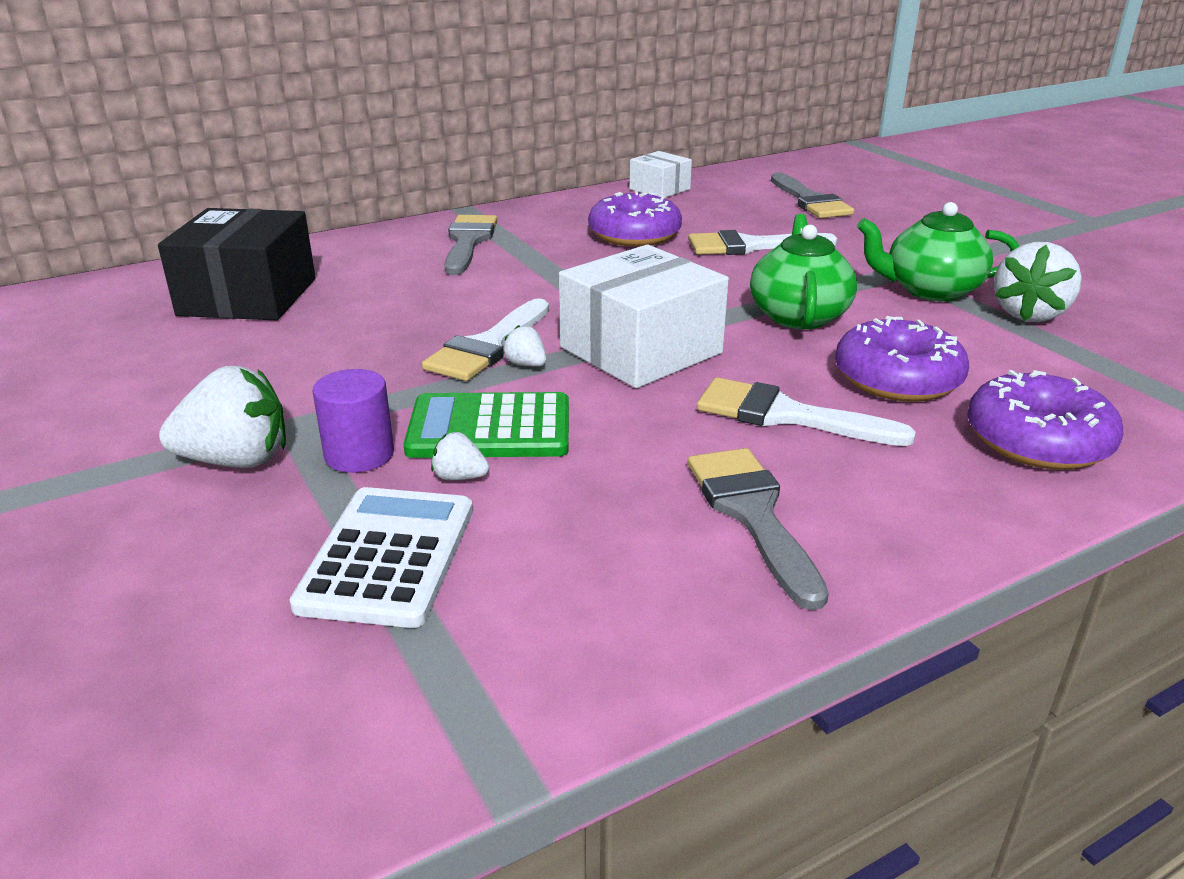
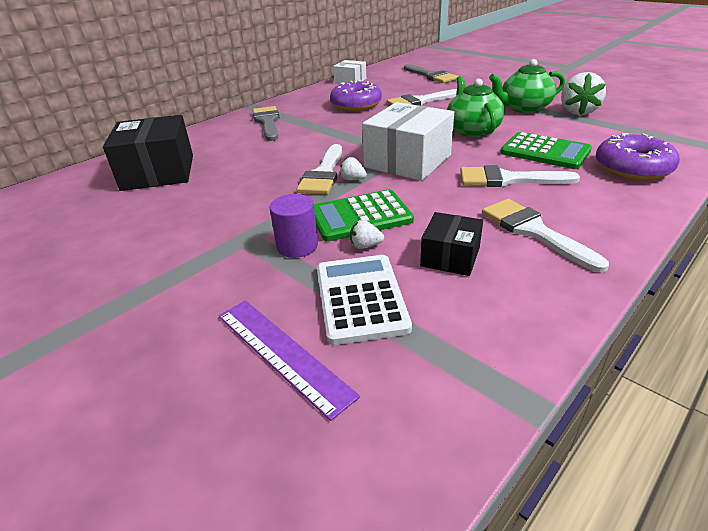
camera: 15 degrees left, 5 degrees up
white strawberry [159,366,286,468] -> none
grey brush [688,448,829,610] -> white brush [482,199,609,273]
purple donut [835,316,969,402] -> green calculator [500,132,592,169]
none -> purple ruler [219,300,360,421]
none -> black box [420,212,483,276]

